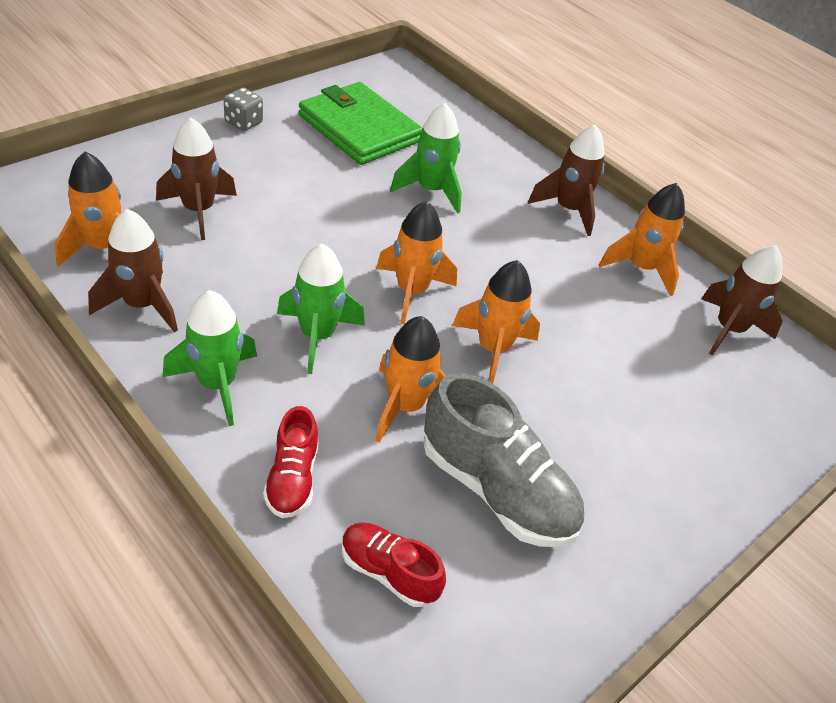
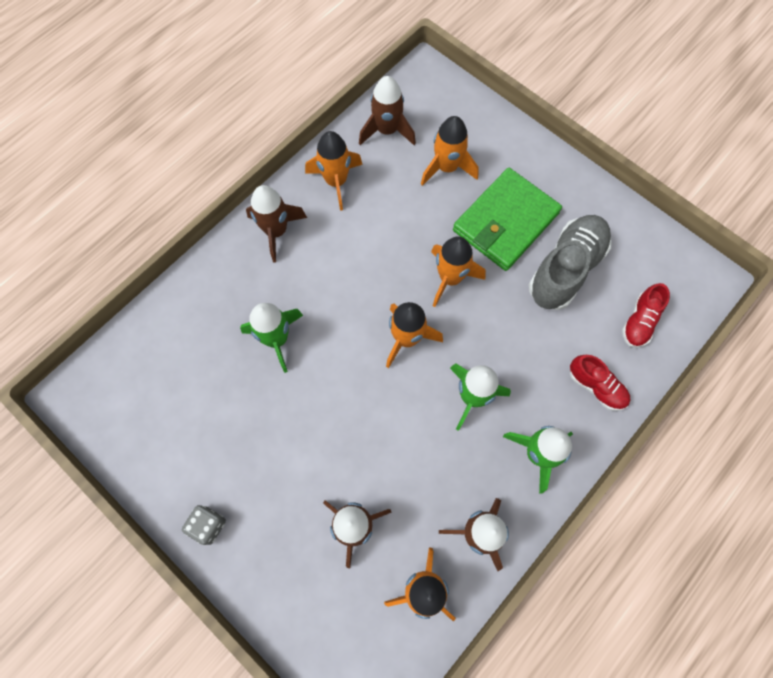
camera: 90 degrees left, 25 degrees up
red shoe [263,406,319,518] -> red shoe turned 45 degrees clockwise [570,355,630,411]
green wallet [299,82,423,165] -> green wallet moved to [453,168,562,271]
orange rocket [375,316,446,443] -> orange rocket moved to [421,116,479,186]

